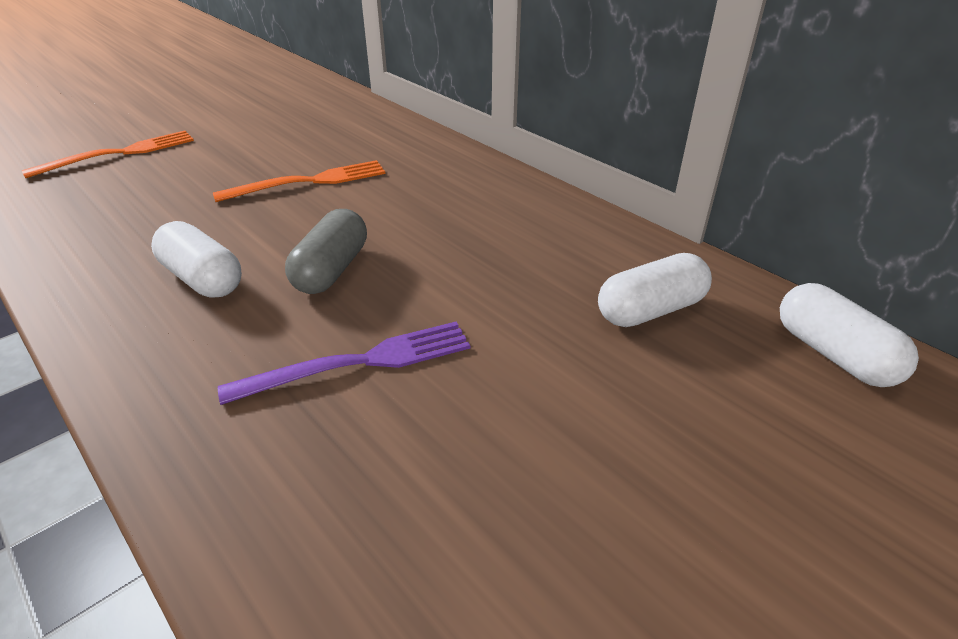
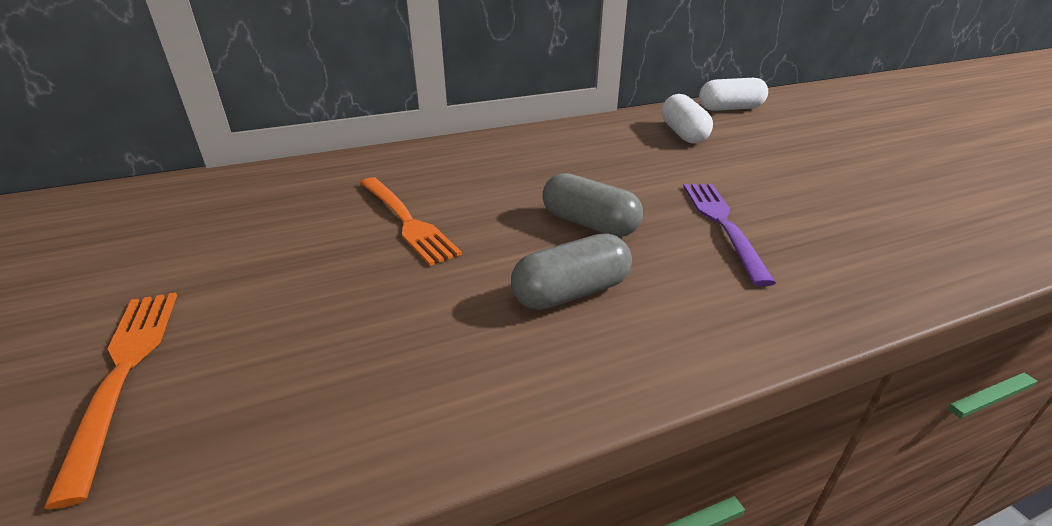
camera: 70 degrees left, 5 degrees down
white capsule [151,221,242,298] -> grey capsule [511,233,632,310]
orange fork [213,160,385,202] -> orange fork turned 150 degrees clockwise [360,177,462,266]

